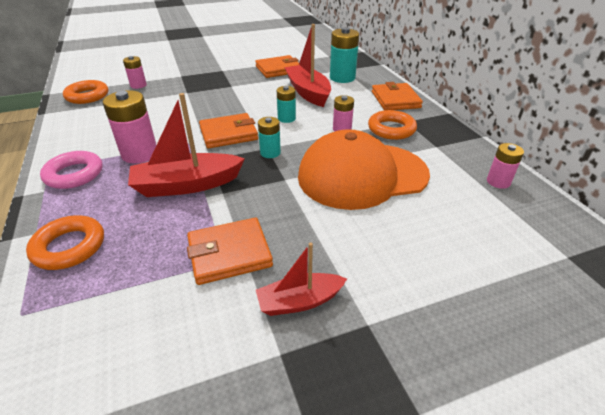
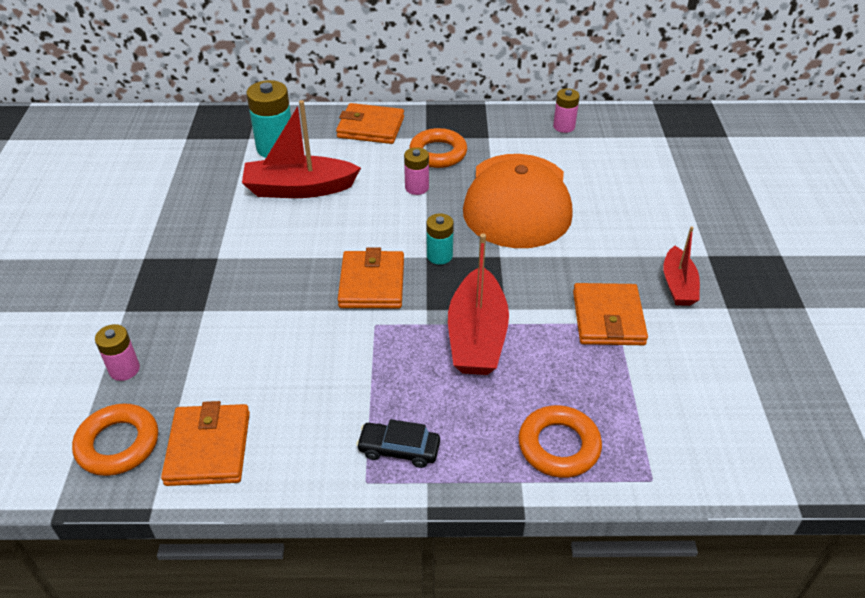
camera: 70 degrees left, 5 degrees up
pink ring [40,151,103,189] -> black car [356,419,440,468]
pink battery [103,90,156,164] -> none
orange wallet [255,55,299,78] -> orange wallet moved to [161,401,250,486]
turquoise battery [277,86,296,123] -> none

